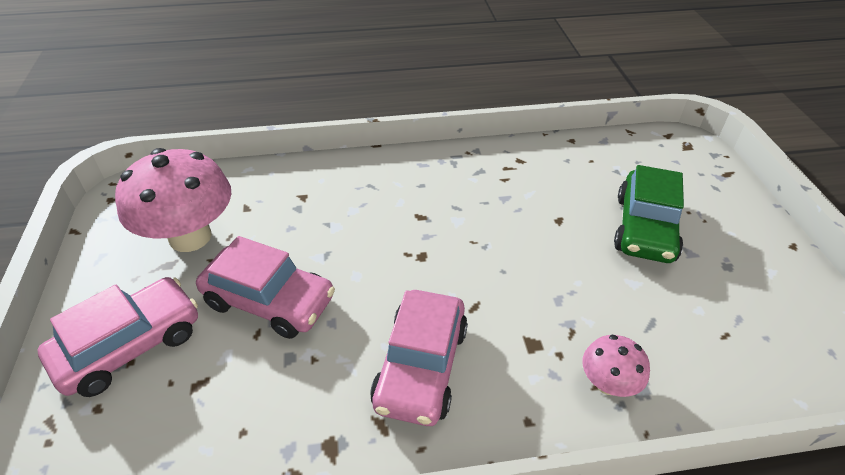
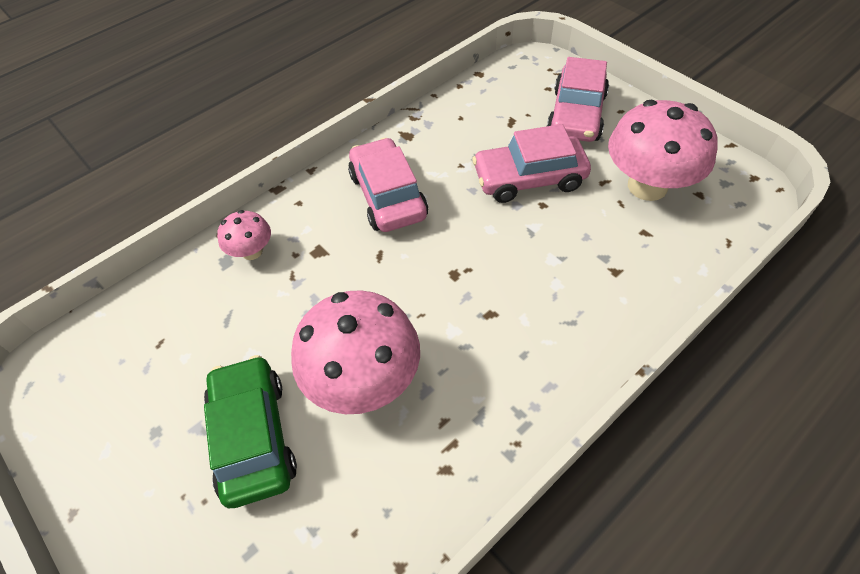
camera: 150 degrees right, 10 degrees up
none -> pink mushroom [291,290,420,414]

